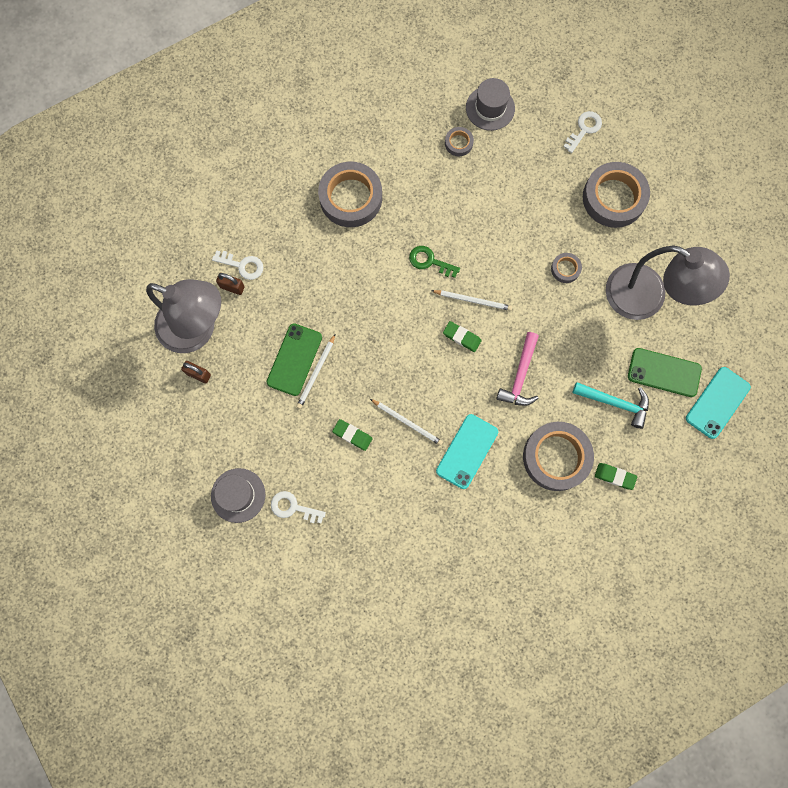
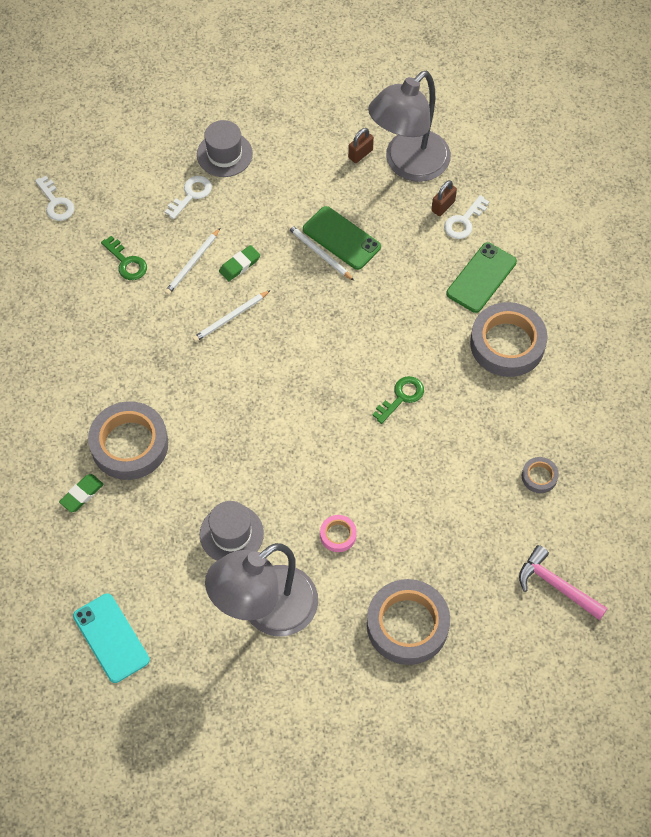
camera: 110 degrees right, 15 degrees down
white pencil [432,290,512,311] -> white pencil moved to [165,228,220,295]
turquoise phone [436,414,498,489] -> none
green eraser [443,321,482,352] -> none
grey hat [466,78,515,131] -> grey hat moved to [200,501,264,561]
pink hammer [496,332,539,406] -> pink hammer moved to [519,545,608,620]
grey tape [551,253,582,283] -> pink tape [320,515,357,552]
white key [563,111,602,153] -> white key moved to [35,176,74,221]
turquoise hammer [572,382,649,429] -> none
green phone [628,348,702,397] -> green phone moved to [446,242,517,313]
none -> green key [101,236,147,280]

